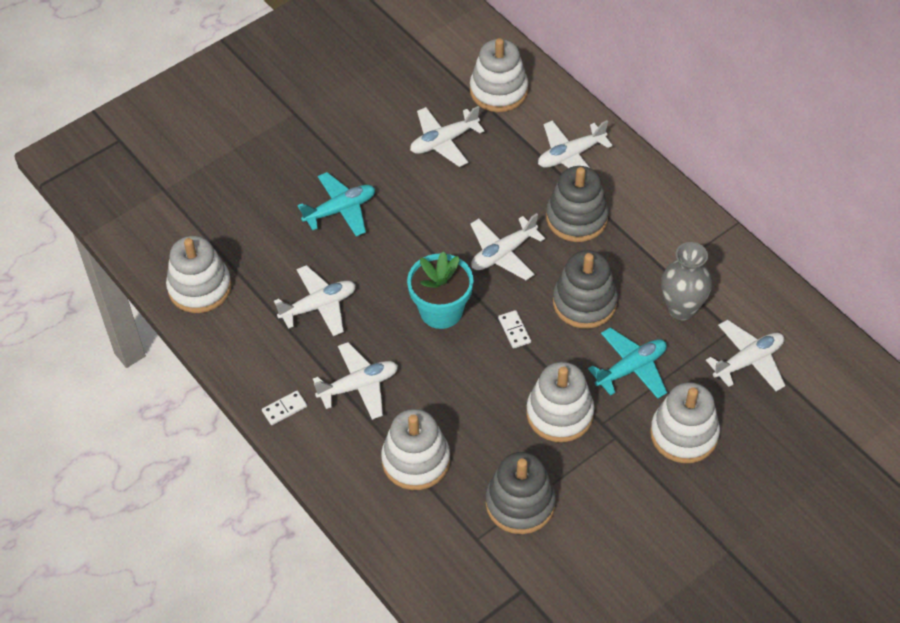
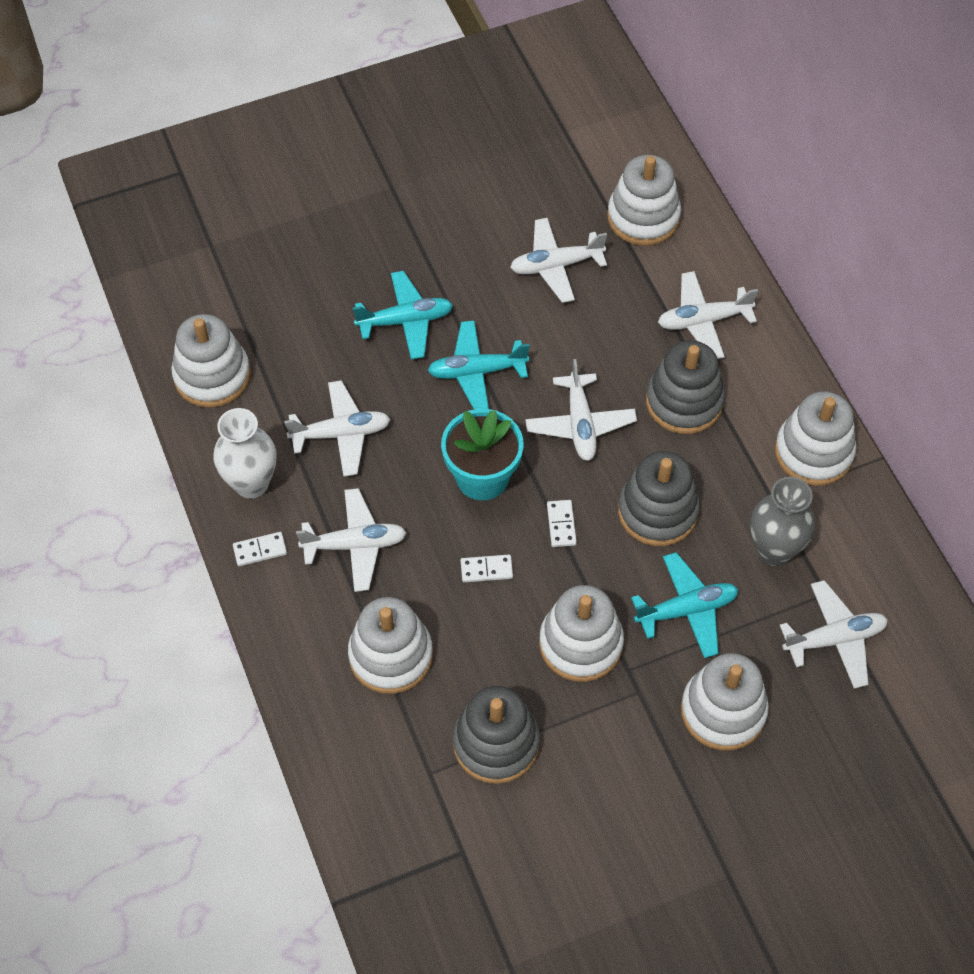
camera: 15 degrees right, 5 degrees up
white plane [470,213,545,280] -> white plane turned 75 degrees counterclockwise [525,359,637,461]
none -> white vase [213,408,276,499]
none -> turquoise plane [428,320,530,409]
none -> white domino [461,555,513,582]
none -> white stacking toy [775,391,856,486]

